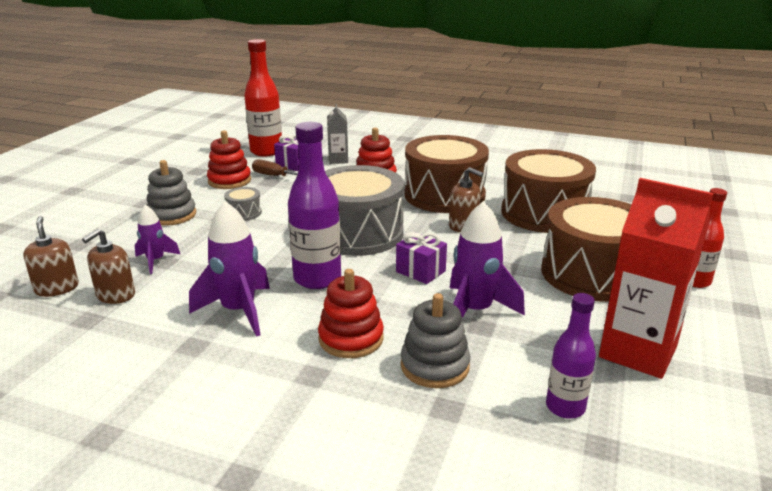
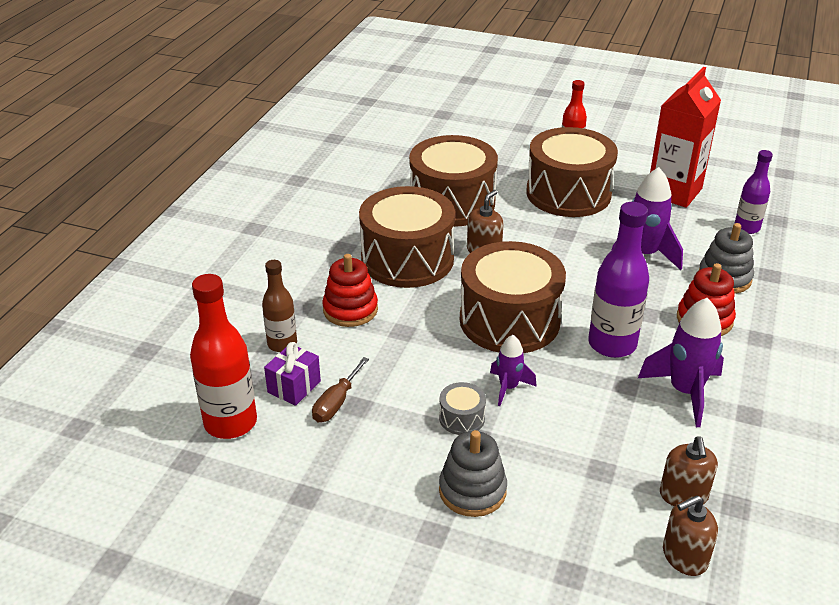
camera: 90 degrees left, 10 degrees up
brown soap dispenser [82,229,135,304] -> brown soap dispenser turned 60 degrees clockwise [660,436,718,506]
purple rocket [135,205,180,274] -> purple rocket moved to [490,335,537,406]
red stacking toy [207,130,251,189] -> none
grey drum [325,165,404,256] -> brown drum [460,241,566,353]
grey carton [327,104,348,164] -> brown bottle [262,260,297,352]
purple gift [396,232,447,284] -> none

